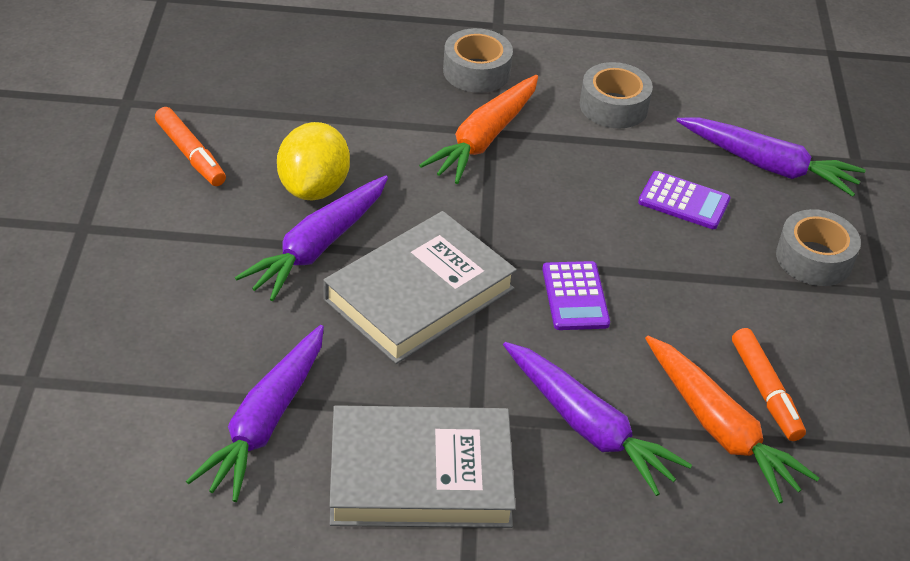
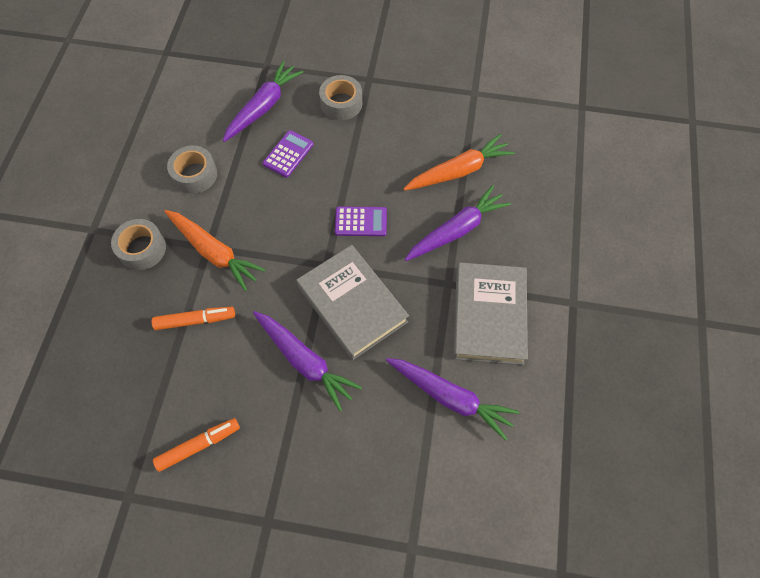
camera: 80 degrees left, 20 degrees up
yellow lemon [277,122,350,200] -> none
orange marker [732,328,806,441] -> orange marker moved to [152,307,235,330]

